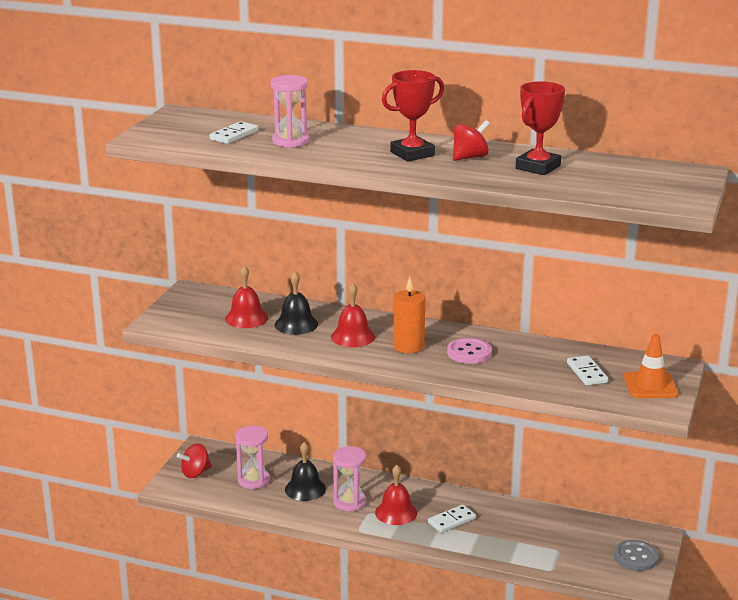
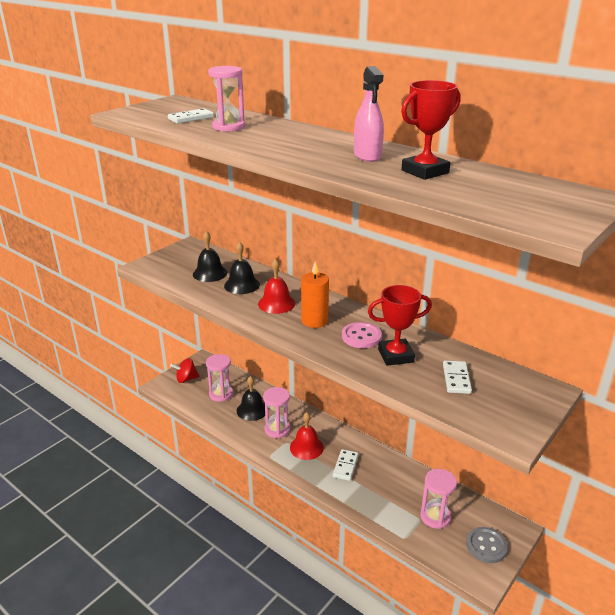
camera: 20 degrees right, 5 degrees up
red bell [225,265,268,328] -> black bell [193,231,227,282]
red trophy [382,70,444,162] -> red trophy moved to [368,285,432,366]
white domino [428,505,476,533] -> white domino turned 60 degrees counterclockwise [333,449,359,481]
red spinning top [453,120,490,161] -> pink spray bottle [354,66,384,162]
orange traffic cone [624,334,678,398] -> none
none -> pink hourglass [420,469,457,529]

